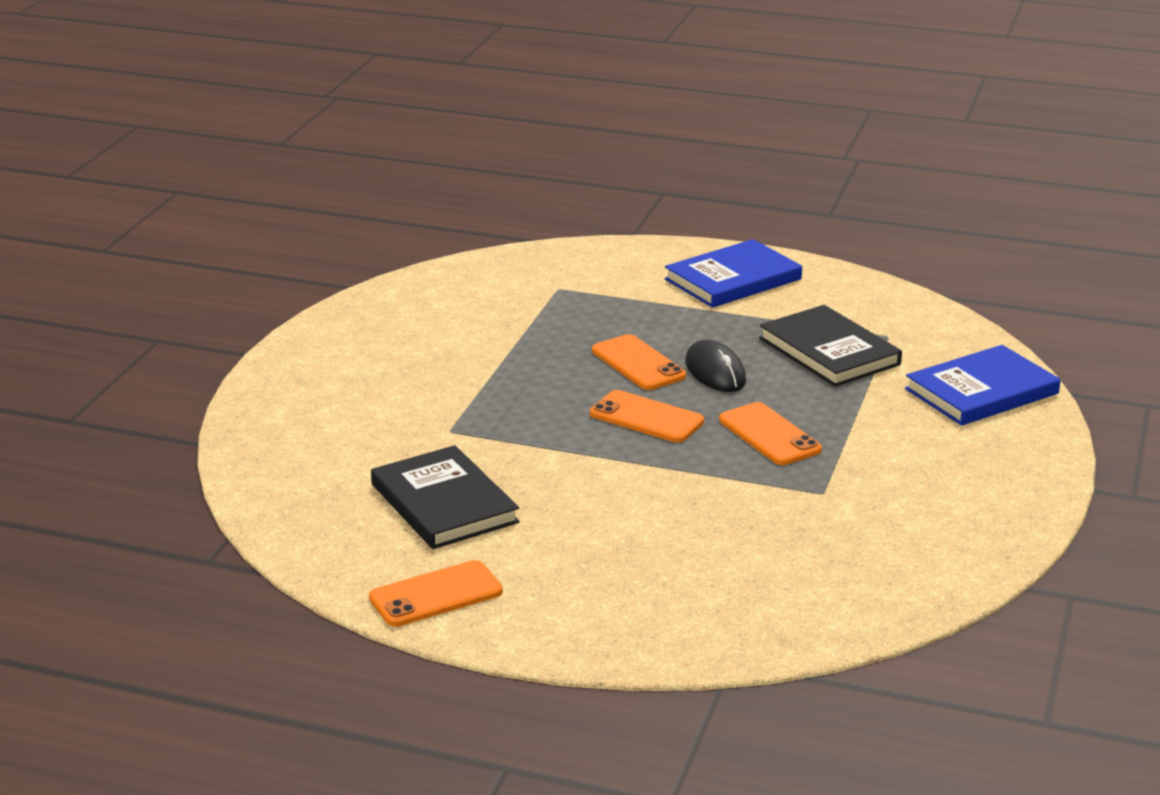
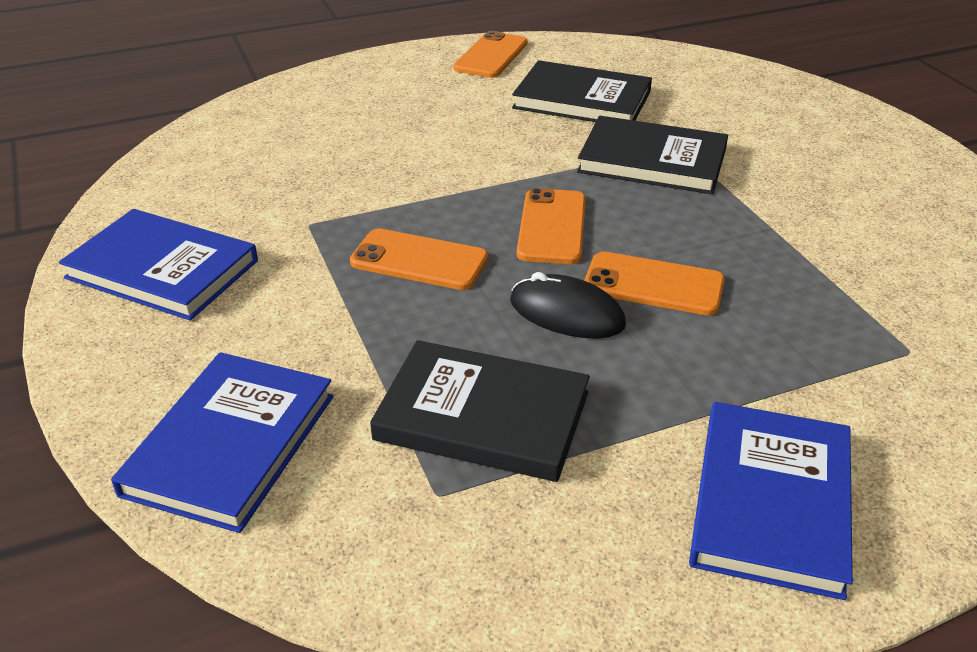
camera: 140 degrees right, 10 degrees up
orange phone [590,390,704,443] -> orange phone turned 75 degrees counterclockwise [517,188,586,264]
none -> blue book [59,209,258,320]
none -> black book [577,116,728,194]

